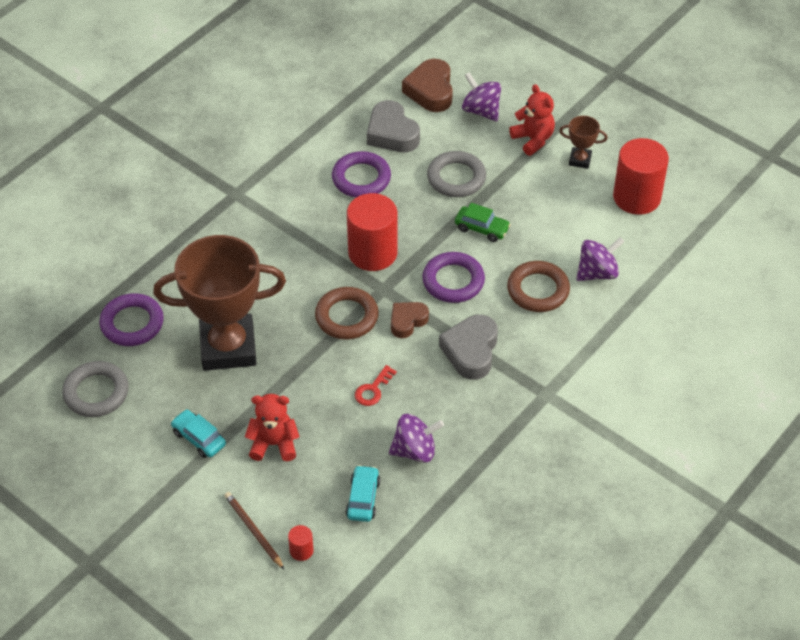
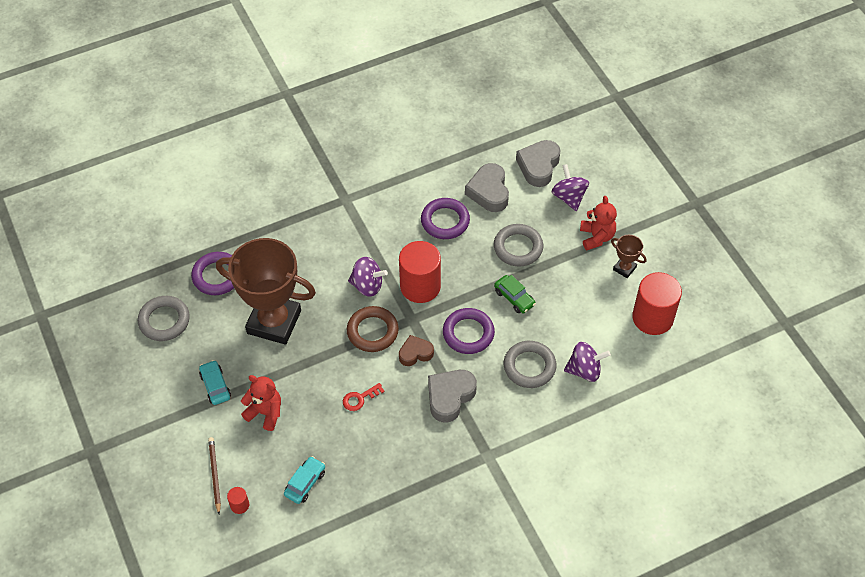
camera: 25 degrees right, 5 degrees up
purple spinning top [389,414,444,463] -> purple spinning top moved to [348,257,388,297]
brown heart [402,59,453,112] -> grey heart [516,140,561,187]
brown ring [507,261,570,312] -> grey ring [504,341,556,388]

